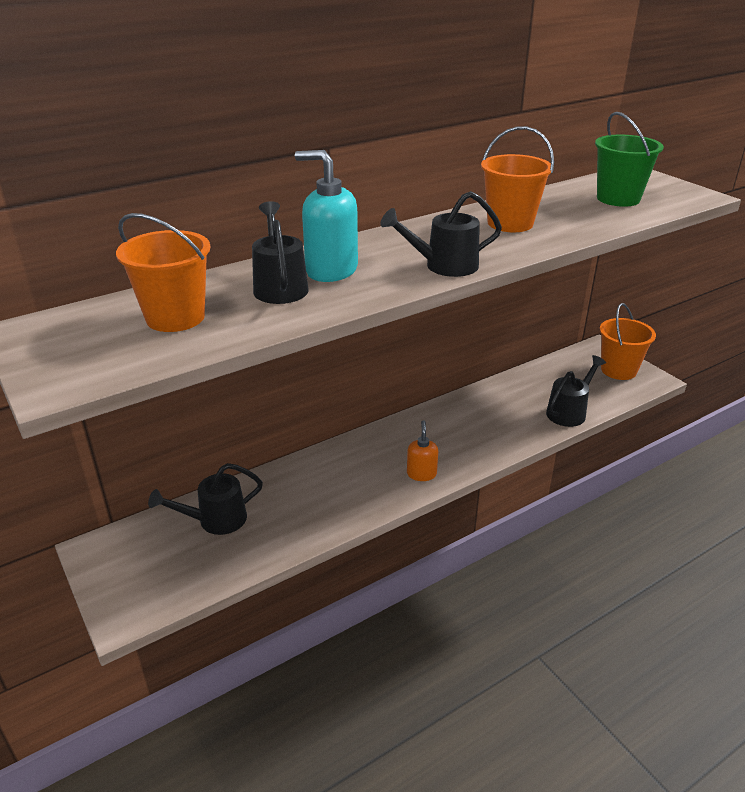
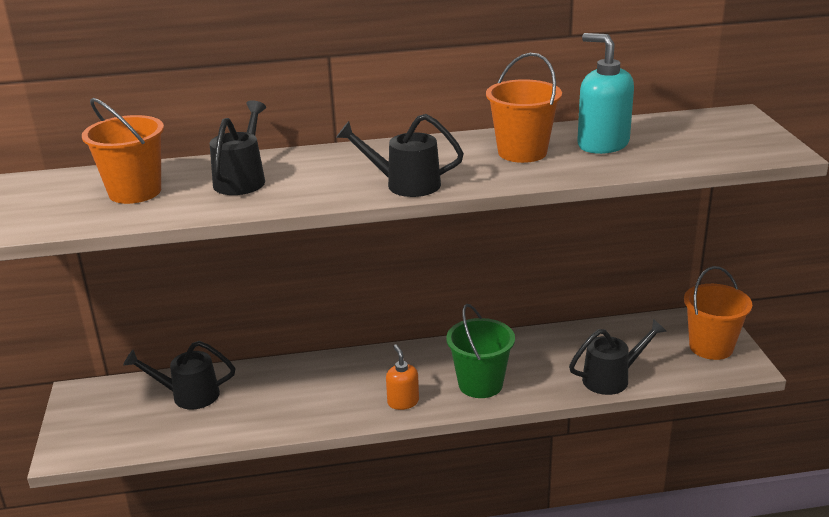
camera: 25 degrees right, 5 degrees down
turquoise soap dispenser [295,150,358,282] -> turquoise soap dispenser moved to [577,33,634,154]
orange soap dispenser [407,420,438,481] -> orange soap dispenser turned 45 degrees counterclockwise [386,344,419,410]
green bucket [595,112,664,207] -> green bucket moved to [446,304,515,398]

